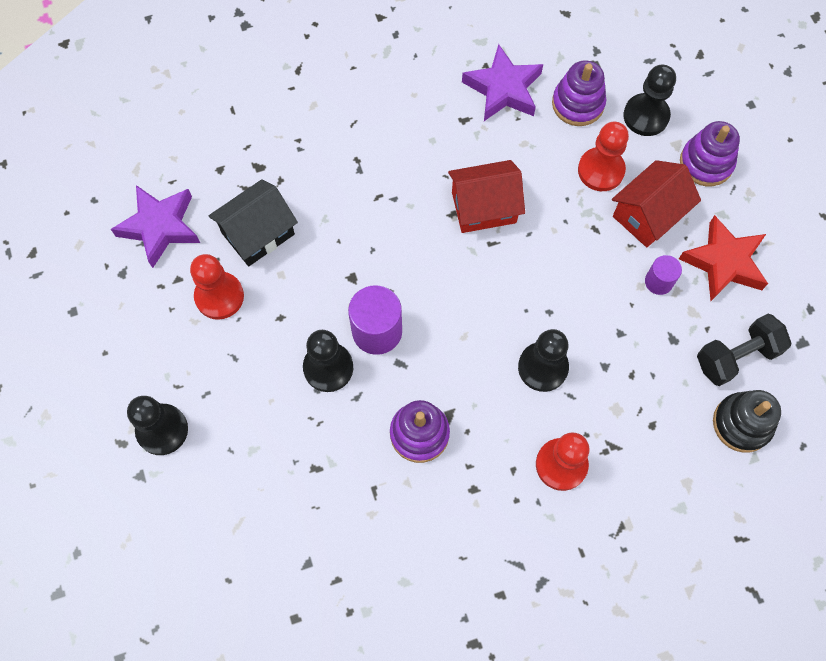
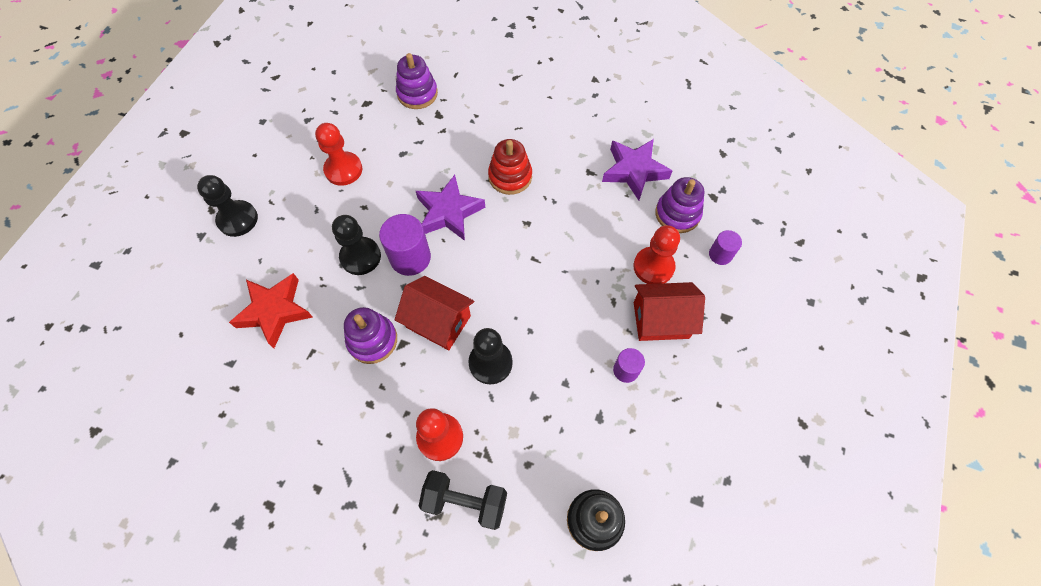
camera: 40 degrees right, 5 degrees down
purple star [111,185,200,268] -> purple star moved to [416,175,485,241]
black house [209,179,298,266] -> none
red house [448,160,525,233] -> red house moved to [395,276,474,350]
black pawn [623,65,676,136] -> purple cylinder [709,230,742,265]
red star [679,215,768,301] -> red star moved to [229,273,313,348]
purple stacking toy [680,121,740,186] -> purple stacking toy moved to [396,53,438,109]
black dumbbell [697,314,791,386] -> black dumbbell moved to [418,470,507,530]
none -> red stacking toy [488,139,532,195]

